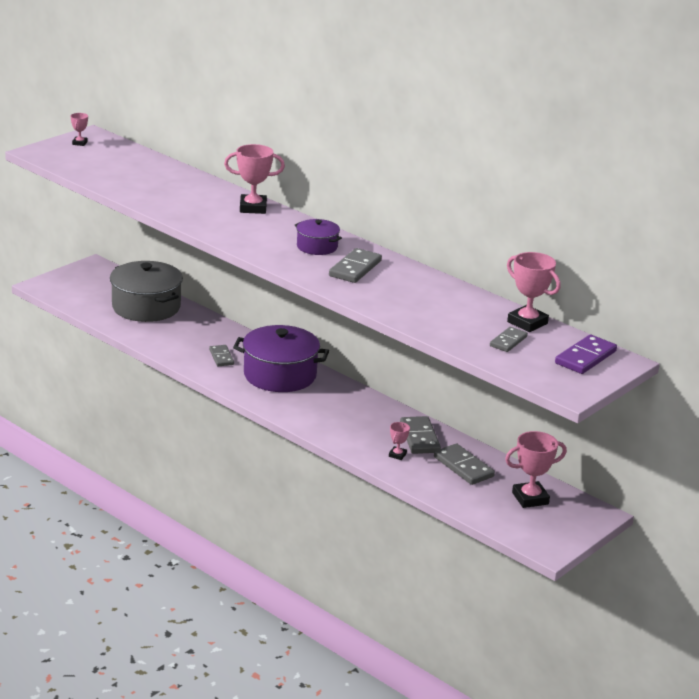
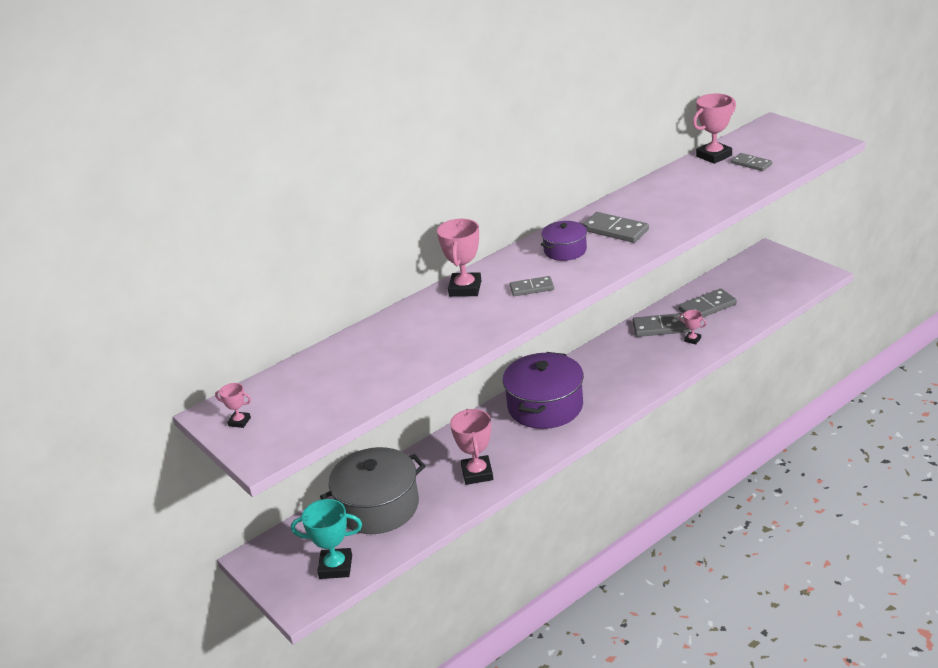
camera: 75 degrees left, 5 degrees up
grey domino [209,345,234,366] -> grey domino moved to [510,276,554,296]
pink trophy [505,431,567,508] -> pink trophy moved to [450,409,493,485]
purple domino [555,335,617,374] -> none
none -> turquoise trophy [291,499,362,579]

